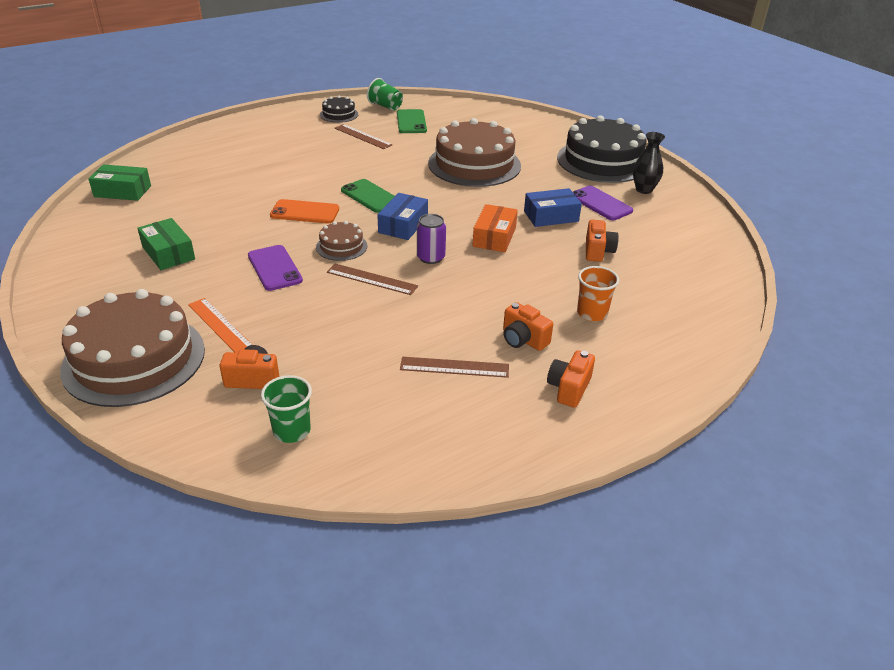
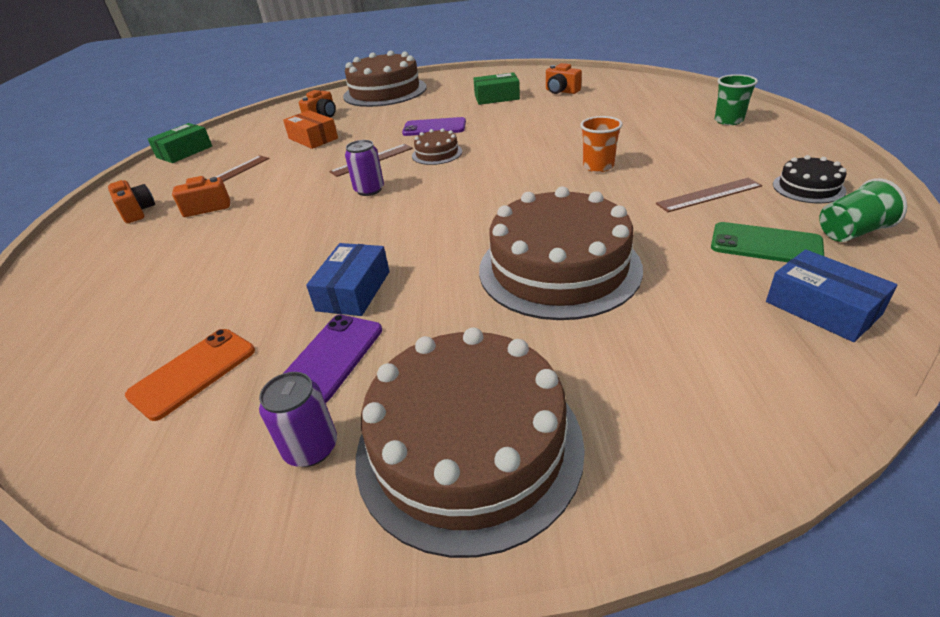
camera: 125 degrees right, 0 degrees up
green box [89,164,151,201] -> green box moved to [148,123,212,163]
orange ruler [188,298,252,353] -> none
green cup [261,375,312,443] -> green cup moved to [715,74,758,125]
orange phone [270,199,339,224] -> orange phone moved to [125,329,255,421]
green phone [341,179,395,213] -> none
blue box [378,193,428,240] -> blue box moved to [766,250,898,342]
orange box [473,204,518,252] -> orange box moved to [283,110,338,149]
black cake [557,115,647,183] -> brown cake [356,327,585,558]
purple phone [573,186,633,221] -> purple phone turned 60 degrees counterclockwise [284,315,382,403]
orange cup [577,266,619,321] -> orange cup moved to [580,116,622,172]
orange camera [586,220,618,262] -> orange camera moved to [546,63,582,94]
black vase [633,132,665,194] -> purple can [259,372,337,467]

